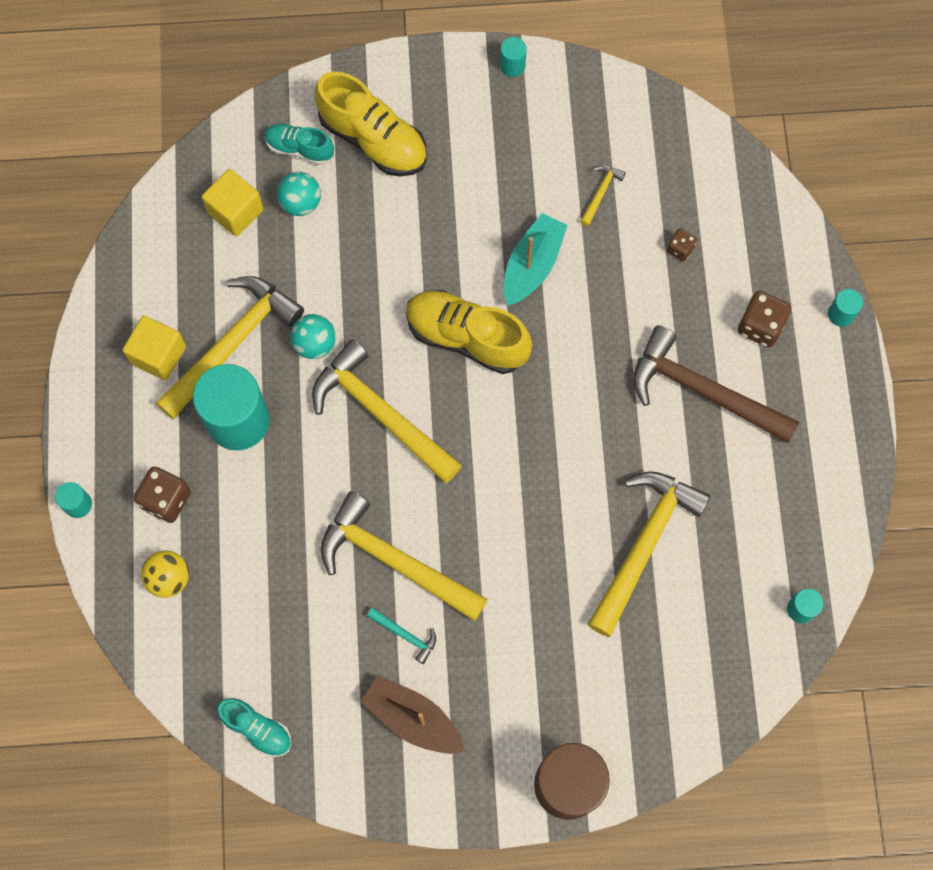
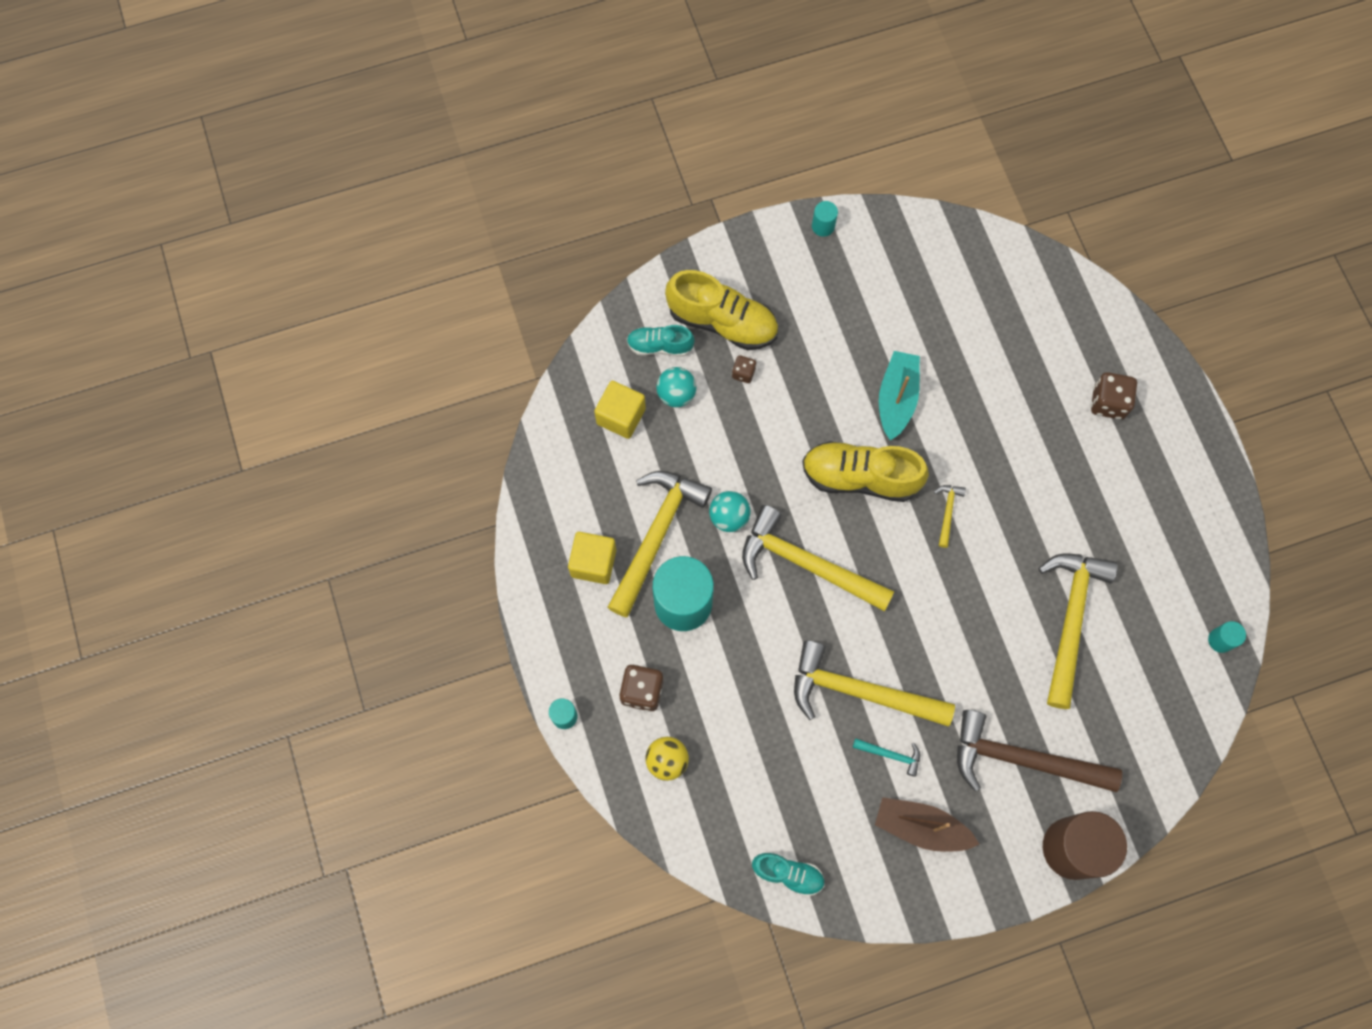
camera: 15 degrees left, 0 degrees up
yellow hammer [580,165,626,226] -> yellow hammer moved to [934,485,966,548]
brown hammer [633,325,799,443] -> brown hammer moved to [957,710,1122,792]
brown dice [667,228,697,261] -> brown dice moved to [732,355,757,383]
turquoise cylinder [828,289,863,327] -> none

